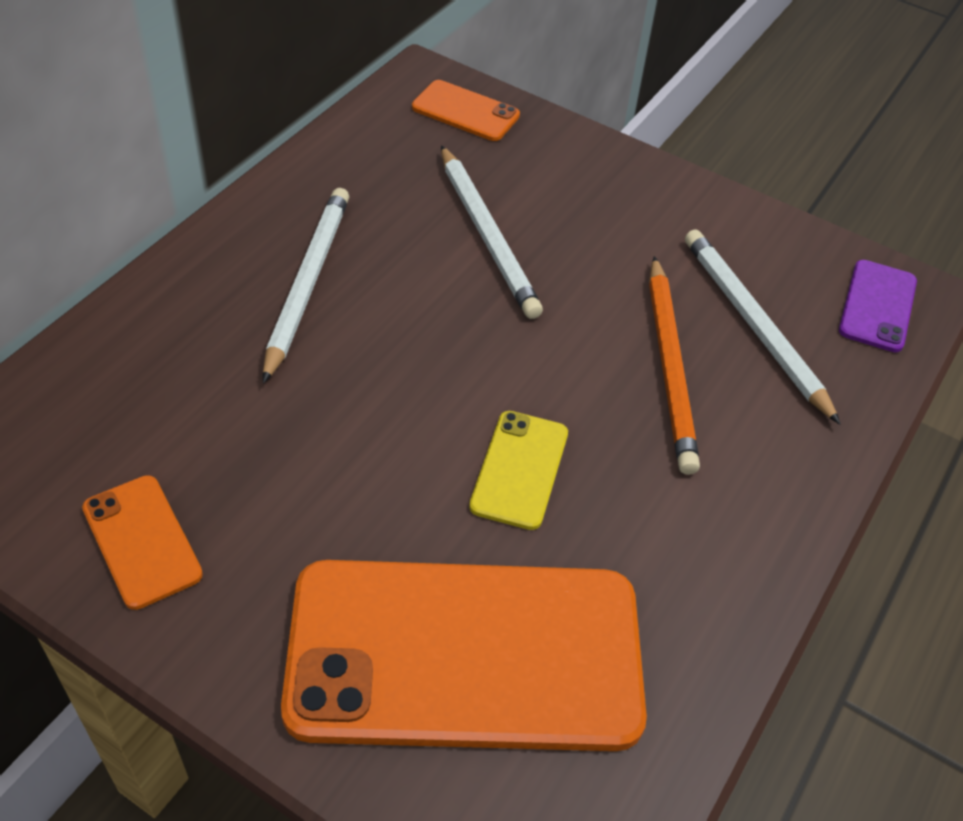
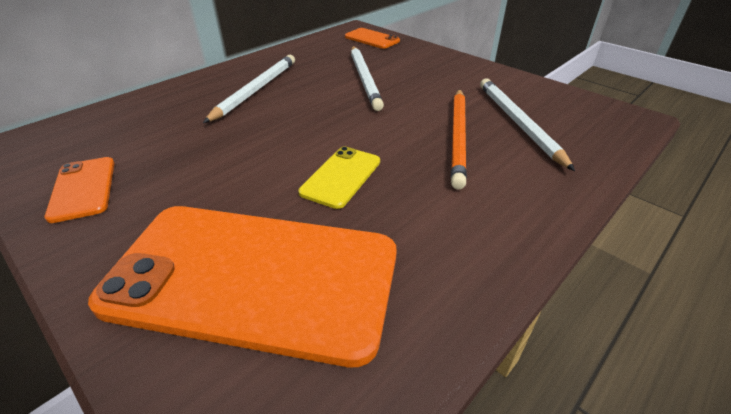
camera: 15 degrees right, 10 degrees down
purple phone [839,260,917,352] -> none

